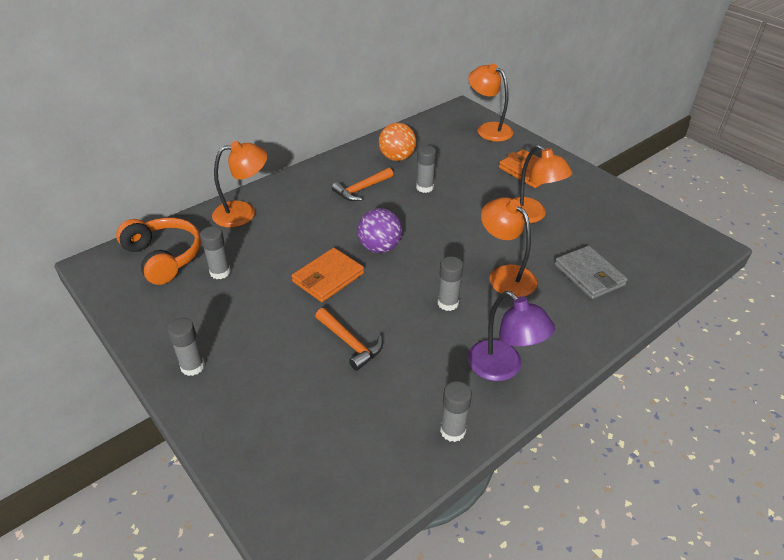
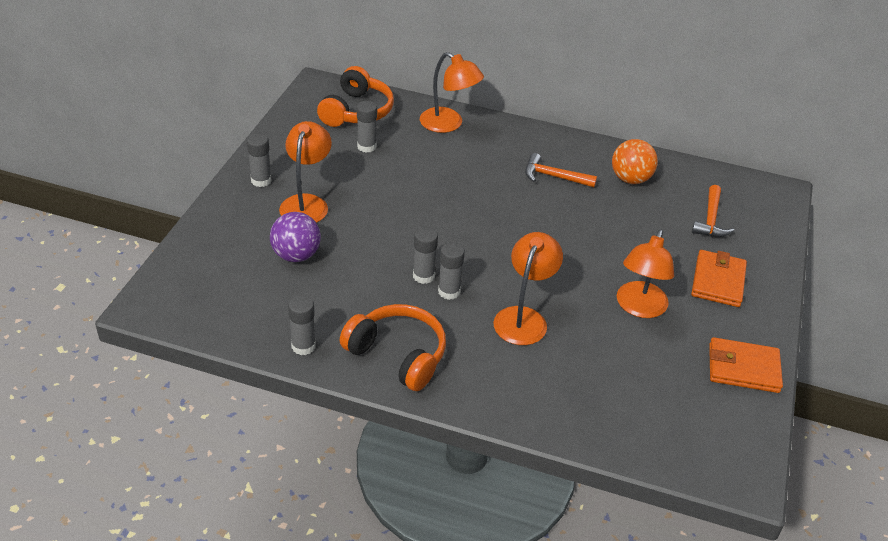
camera: 55 degrees right, 0 degrees up
orange wallet [291,248,364,302] -> orange wallet moved to [709,337,783,393]
orange hammer [315,308,383,371] -> orange hammer moved to [692,185,735,237]
purple ball [357,208,402,253] -> purple ball moved to [270,212,321,262]
grey glue stick [416,145,436,193] -> grey glue stick moved to [413,227,438,284]
orange lamp [468,63,513,142] -> orange lamp moved to [279,121,332,223]
purple lamp [468,291,555,381] -> orange headphones [340,304,446,391]
grey wallet [554,246,628,299] -> none

